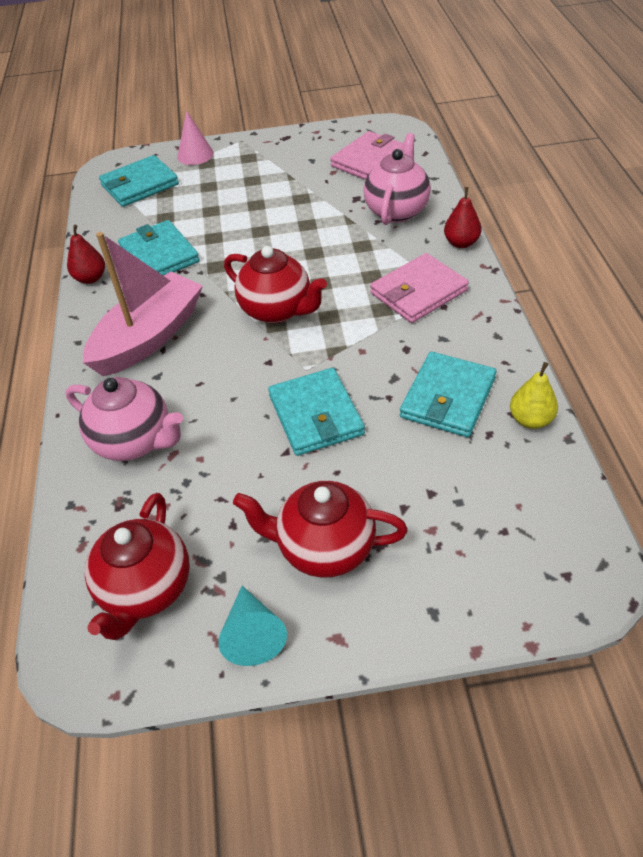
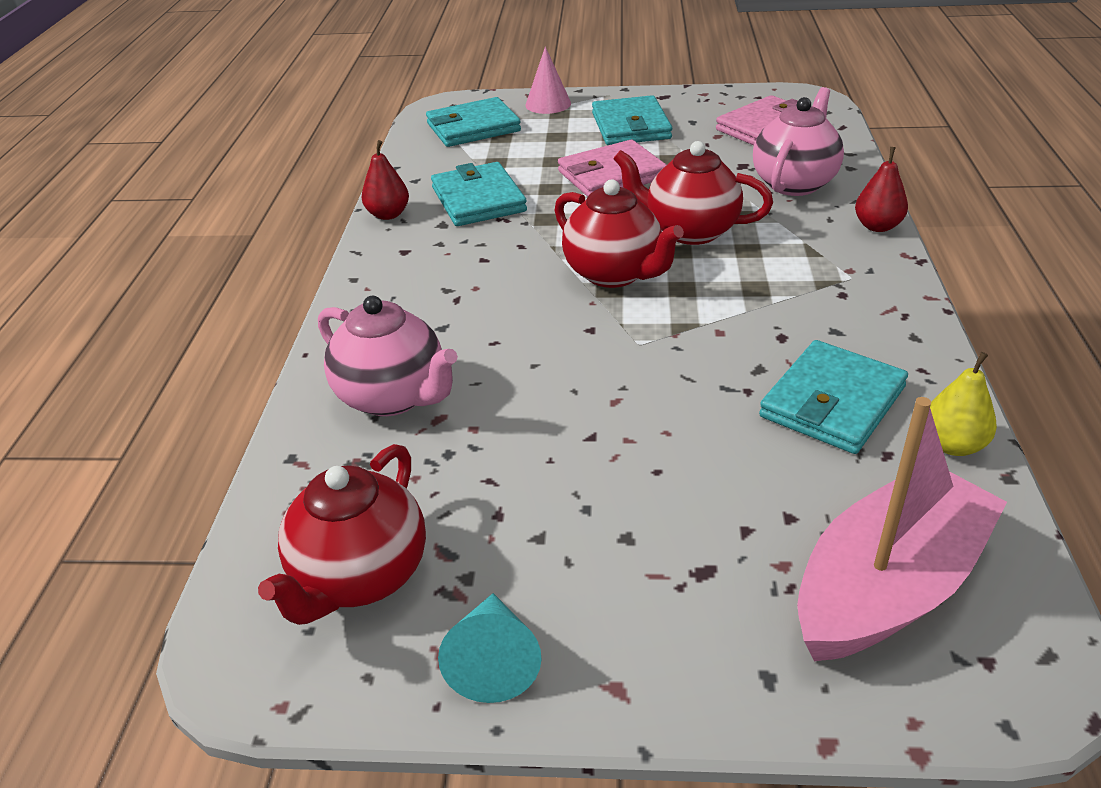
camera: 10 degrees right, 10 degrees down
pink boat [83,232,203,376] -> pink boat moved to [797,397,1007,661]
red teapot [233,481,408,578] -> red teapot moved to [613,141,773,245]
turquoise wallet [268,368,365,456] -> turquoise wallet moved to [592,95,672,145]
pink wallet [370,253,469,323] -> pink wallet moved to [558,140,667,197]

